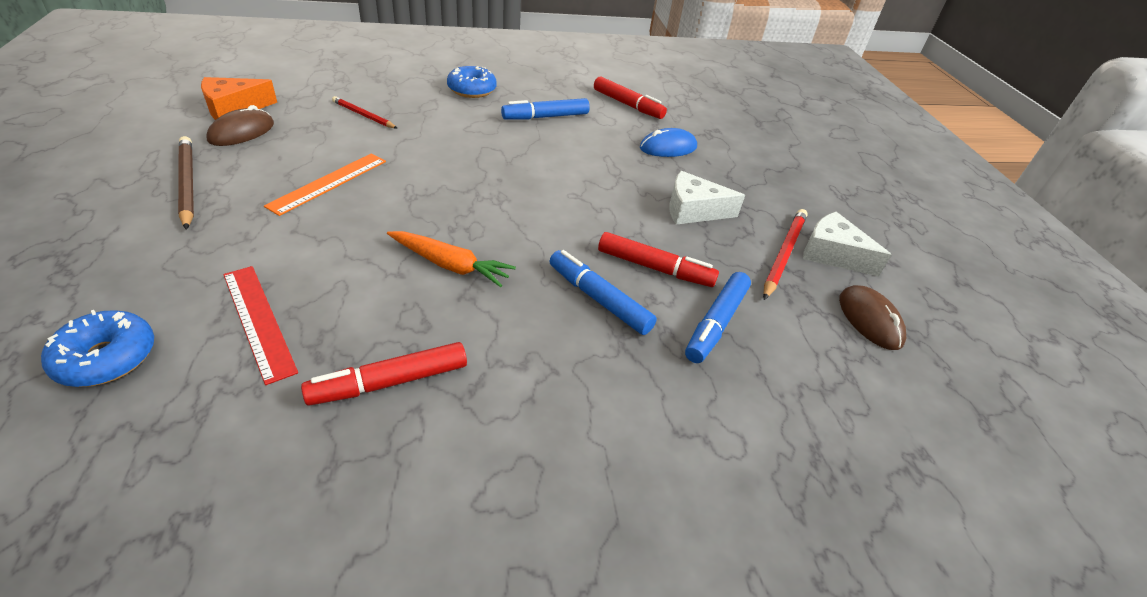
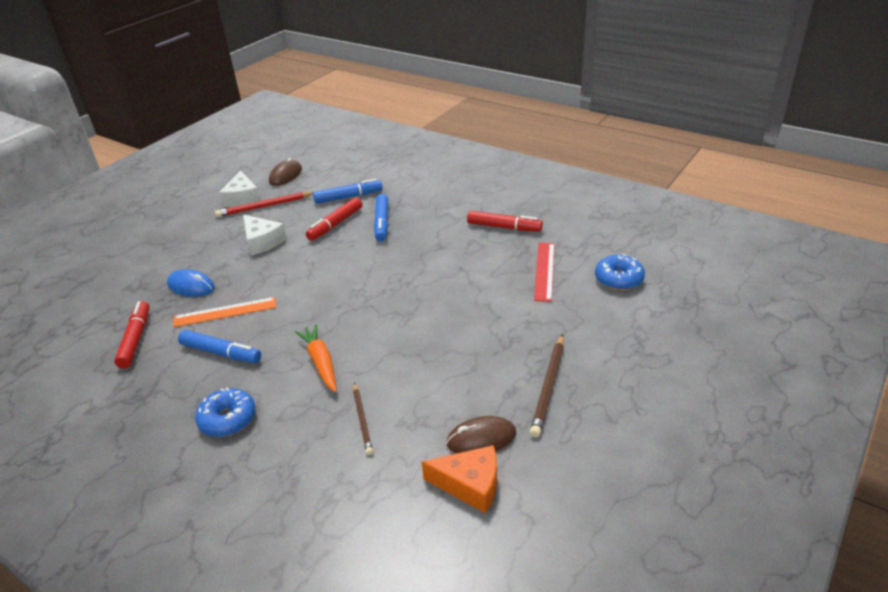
camera: 130 degrees left, 5 degrees down
orange ruler [264,153,386,216] -> orange ruler moved to [173,297,276,327]
red pencil [332,96,397,128] -> brown pencil [353,383,373,455]
orange carrot [387,231,516,287] -> orange carrot moved to [295,324,337,392]
red marker [598,232,719,287] -> red marker turned 120 degrees counterclockwise [306,197,362,241]

